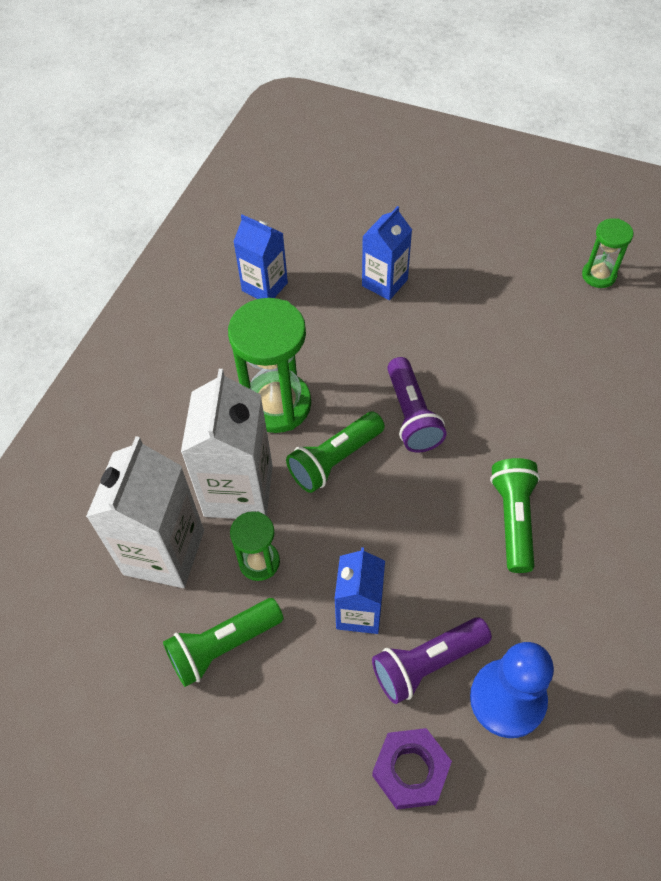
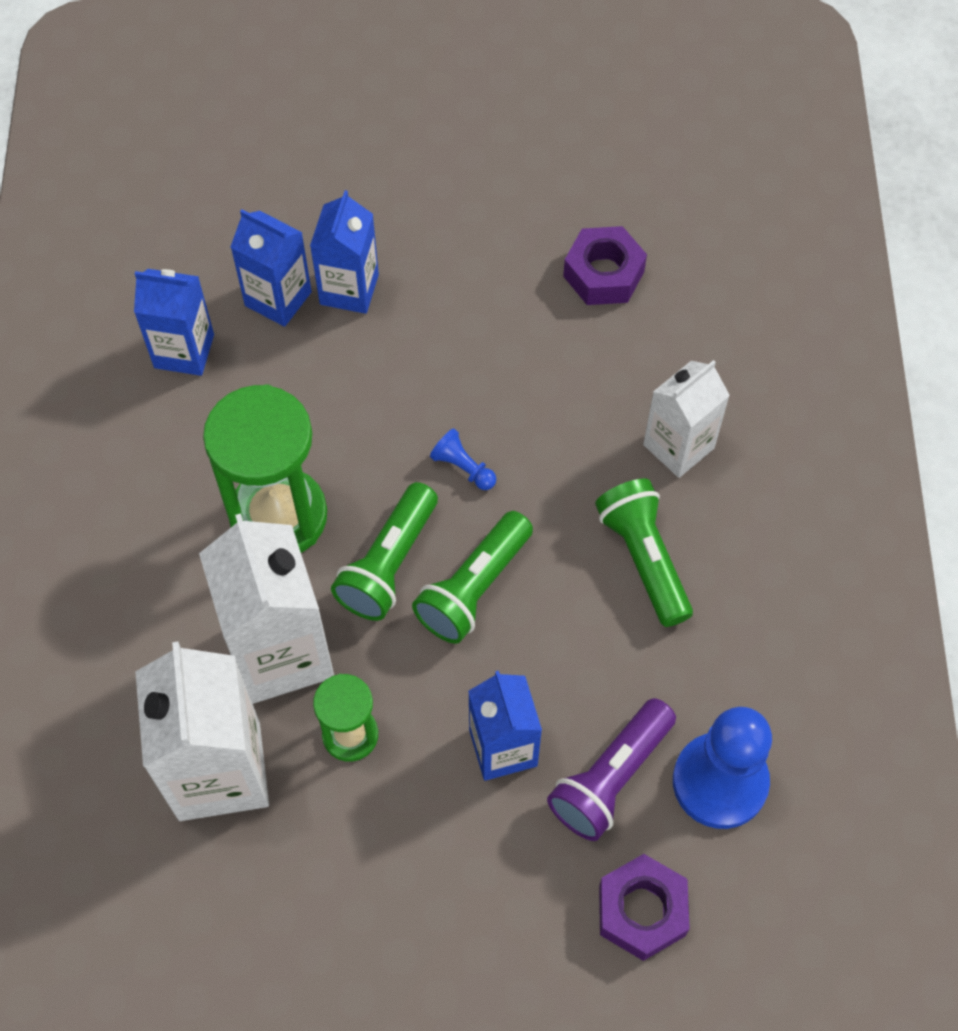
camera: 25 degrees left, 5 degrees up
green flashlight [163,598,284,687] -> green flashlight moved to [412,511,533,644]
purple flashlight [387,357,447,452] -> blue pawn [430,428,496,490]
green hourglass [582,218,633,288] -> none
none -> blue carton [231,209,312,327]
none -> purple nut [563,226,647,305]
none -> white carton [643,360,730,478]

